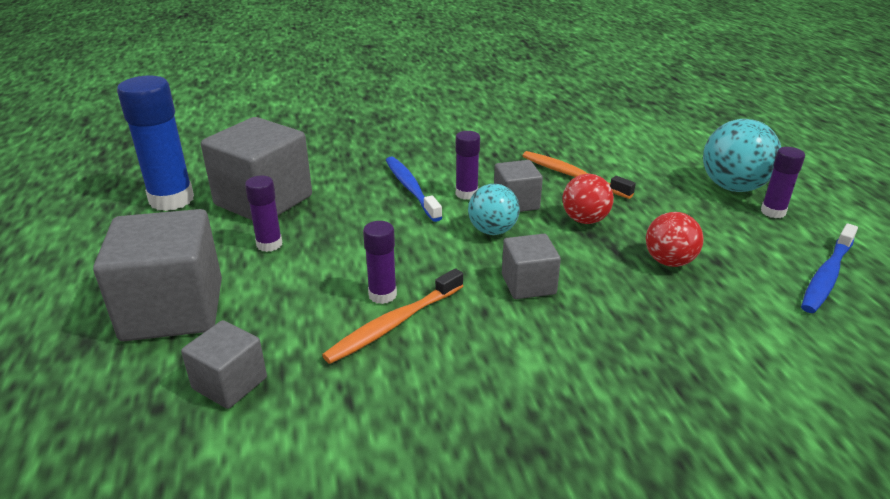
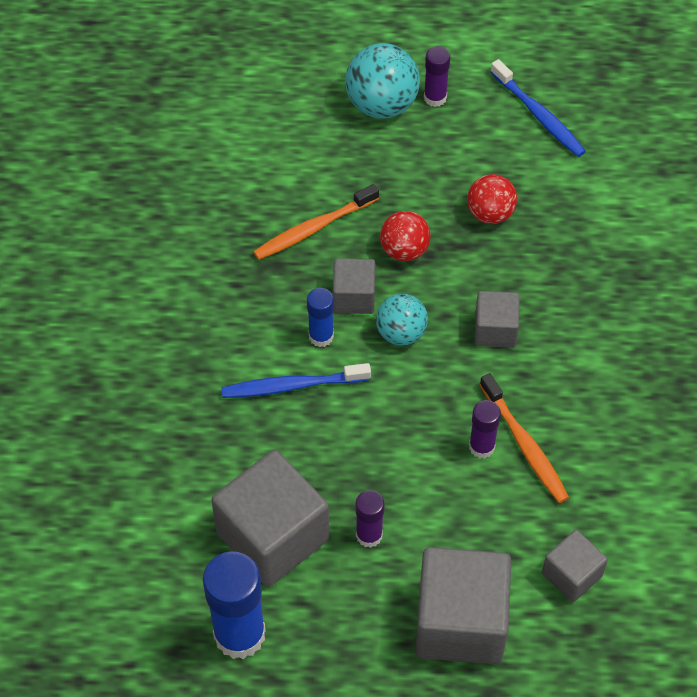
camera: 75 degrees left, 25 degrees up
purple glue stick [456,131,480,200] -> blue glue stick [307,288,334,347]

